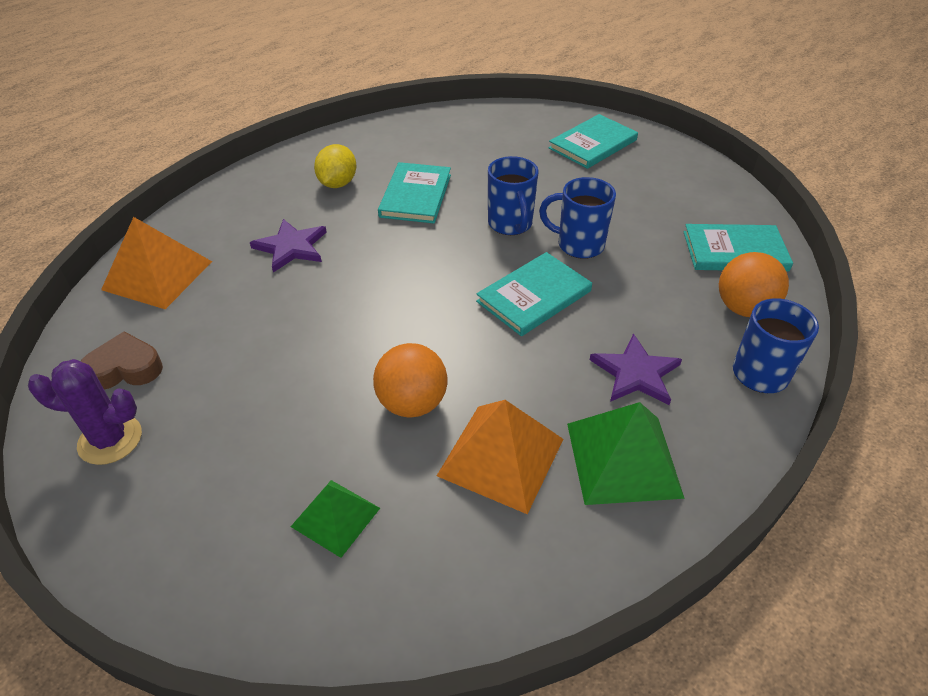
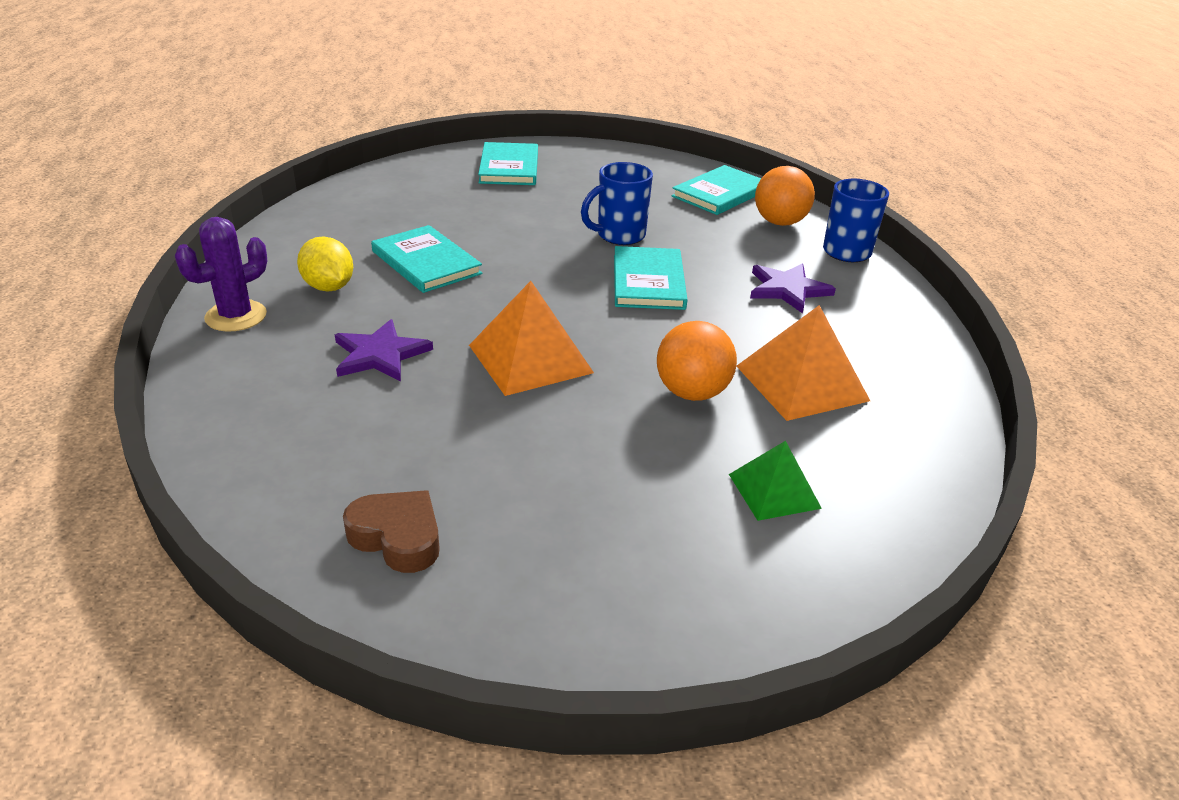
camera: 50 degrees left, 10 degrees down
purple cactus [28,359,142,465] -> purple cactus moved to [175,217,267,332]
brown heart [81,331,163,390] -> brown heart turned 90 degrees clockwise [343,490,440,573]
orange pyramid [101,217,212,309] -> orange pyramid moved to [469,281,594,396]
blue mug [488,156,538,235] -> none
green pyramid [567,402,685,505] -> none

